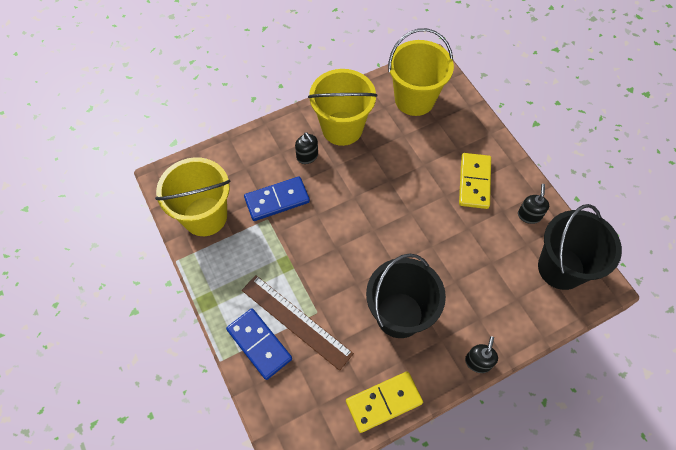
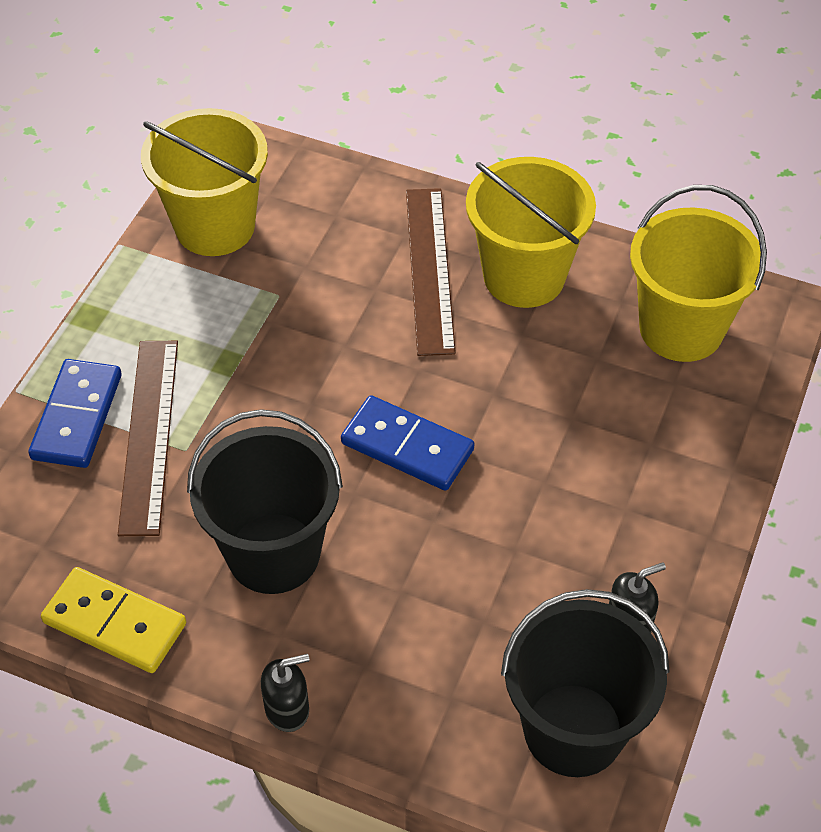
camera: 50 degrees right, 10 degrees down
blue domino [244,176,310,221] -> blue domino moved to [341,395,474,491]
black soap dispenser [295,132,318,164] -> brown ruler [406,188,456,356]
yellow domino [459,153,491,209] -> none

